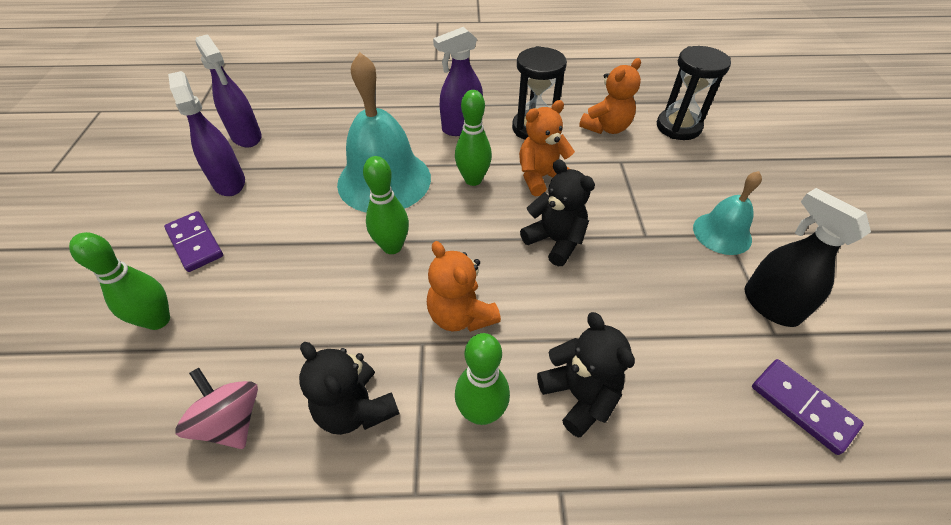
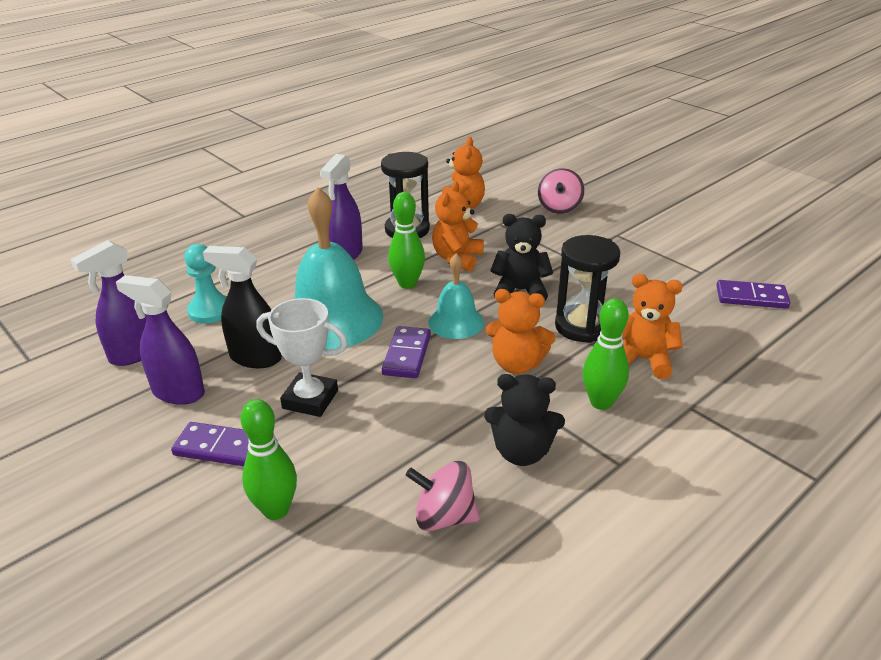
camera: 40 degrees left, 15 degrees down
purple spray bottle [195,34,261,148] -> purple spray bottle turned 120 degrees clockwise [70,240,147,366]
green bowling pin [363,156,409,254] -> purple domino [382,326,431,378]
black teddy bear [537,312,635,438] -> orange teddy bear [622,274,683,379]
black hourglass [657,46,731,140] -> black hourglass moved to [555,235,620,343]
turquoise bell [693,171,762,255] -> turquoise bell moved to [428,253,484,339]
black spray bottle [745,188,871,327] -> black spray bottle moved to [203,246,282,368]
none -> turquoise pawn [184,244,227,324]
none -> white trophy [256,298,347,417]
none -> pink spinning top [538,168,585,214]

